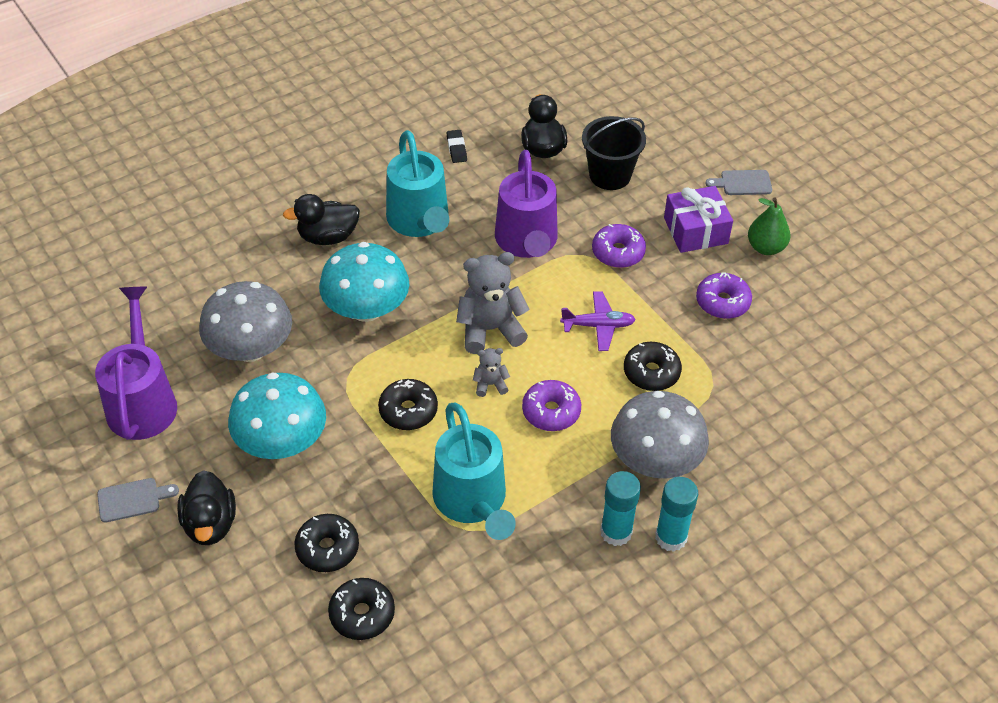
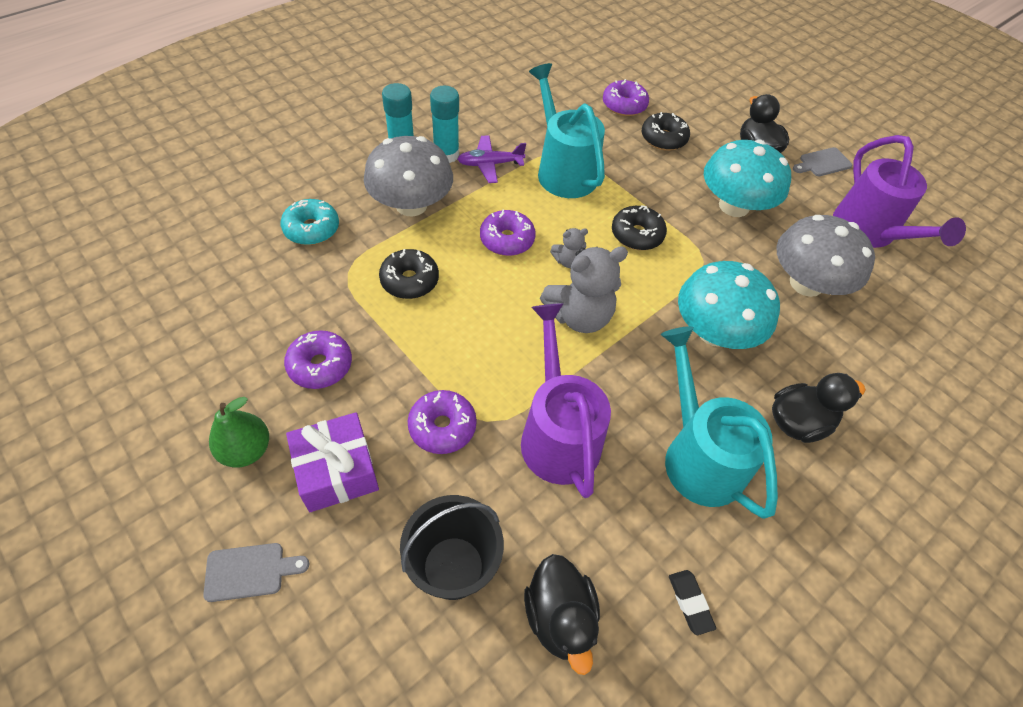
camera: 170 degrees right, 5 degrees up
black donut [328,578,395,640] -> purple donut [603,79,649,116]
purple plane [560,291,636,351] -> purple plane moved to [458,135,526,183]
none -> turquoise donut [281,199,339,245]

